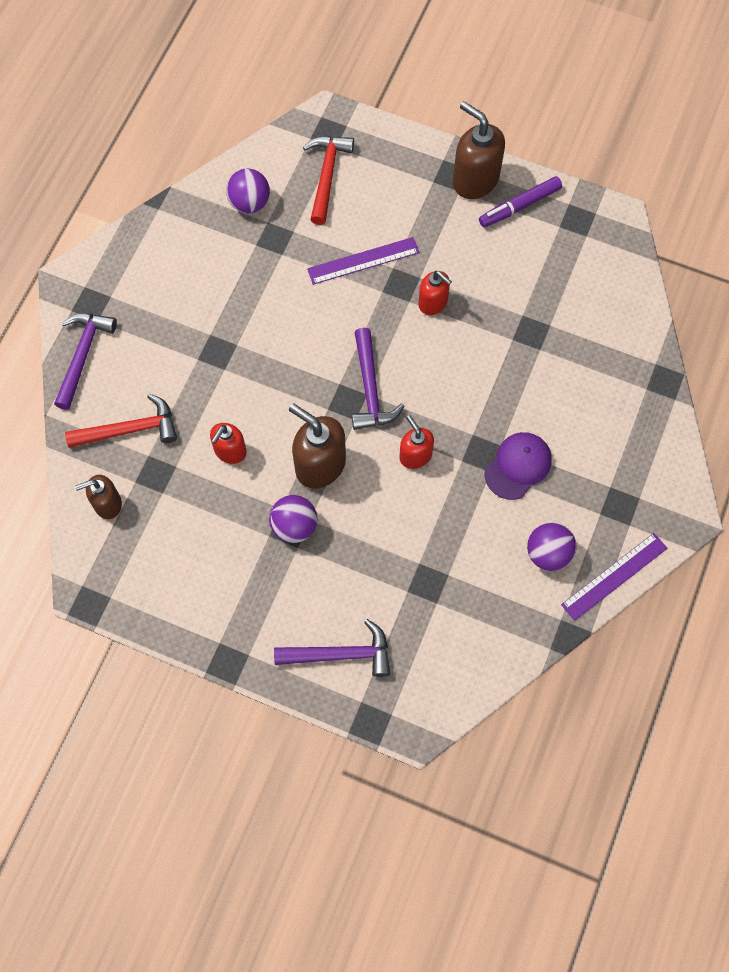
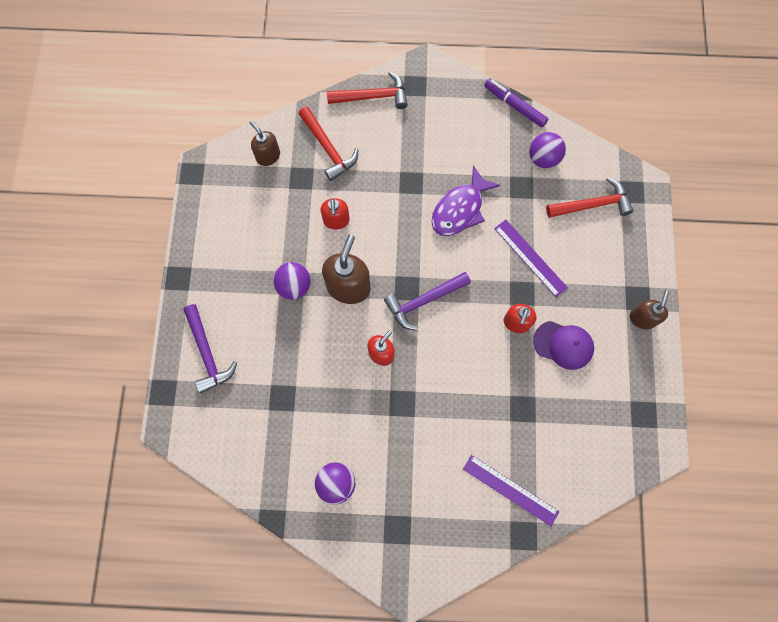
camera: 70 degrees right, 5 degrees up
purple hammer [54,313,117,410] -> red hammer [327,72,408,109]
red soap dispenser [210,423,247,464] -> red soap dispenser turned 105 degrees counterclockwise [320,198,350,230]
brown soap dispenser [453,101,505,199] -> brown soap dispenser [630,291,669,330], size x0.61
purple marker [479,176,562,227] -> purple marker moved to [484,78,548,127]
purple cap [485,432,552,500] -> purple cap moved to [533,321,594,370]
purple ruler [561,533,667,621] -> purple ruler moved to [463,455,560,526]
none -> purple fish [432,165,501,236]

